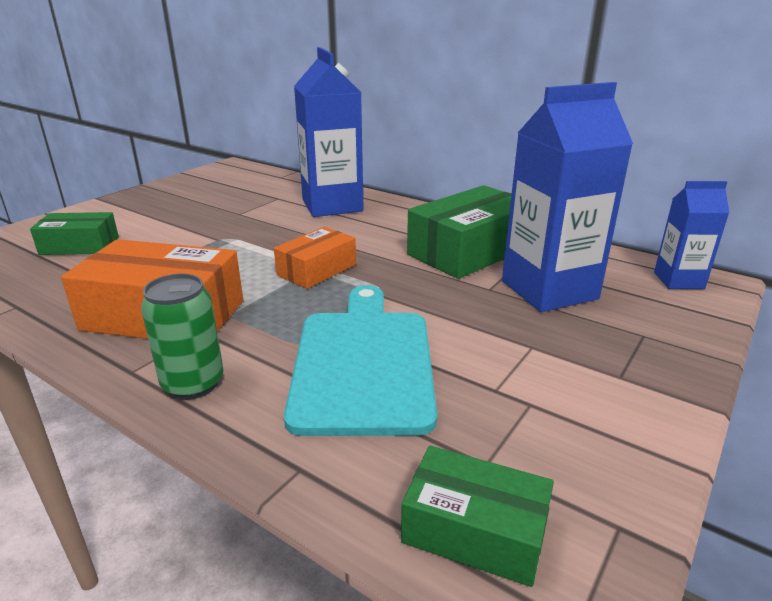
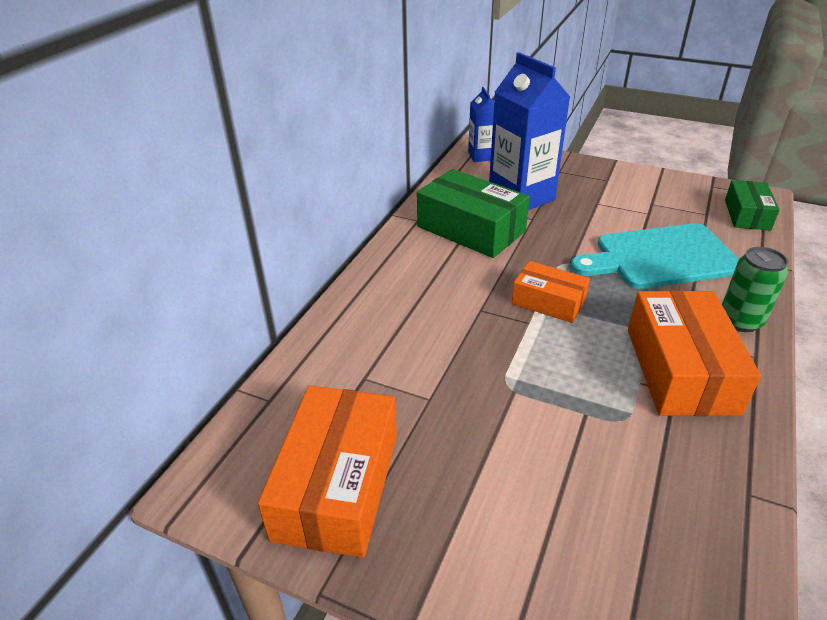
camera: 100 degrees left, 10 degrees up
green box [30,212,119,255] -> none
blue carton [294,47,364,217] -> none
none -> orange box [258,385,397,558]

